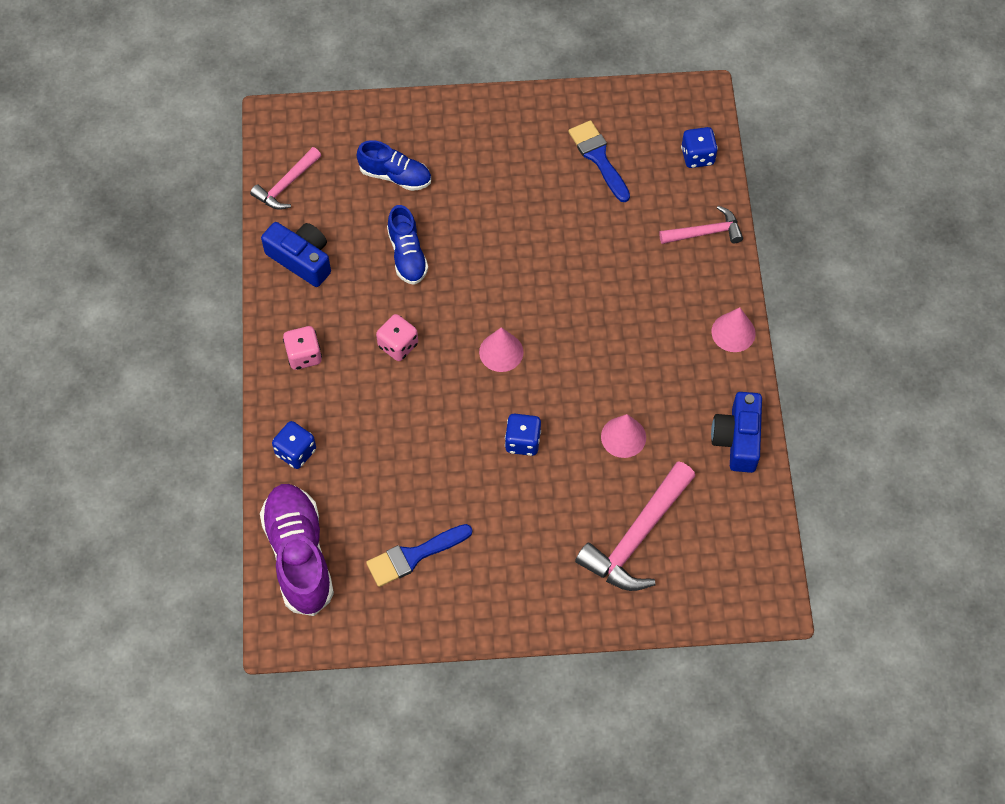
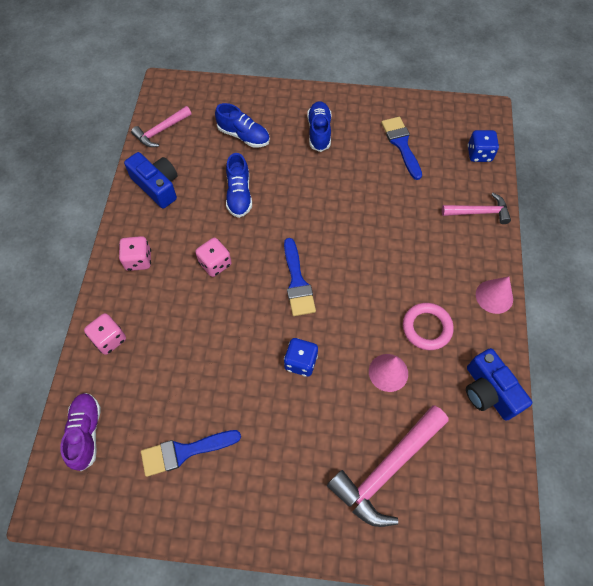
camera: 10 degrees right, 0 degrees up
purple shoe [260,484,334,616] -> purple shoe [60,393,101,472], size x0.61
blue dice [272,421,316,469] -> pink dice [84,313,126,355]
pink cone [479,327,524,372] -> blue brush [284,238,316,316]
blue camera [711,392,762,473] -> blue camera turned 45 degrees counterclockwise [466,348,532,421]
none -> blue shoe [307,101,331,152]
none -> pink ring [403,303,454,350]

